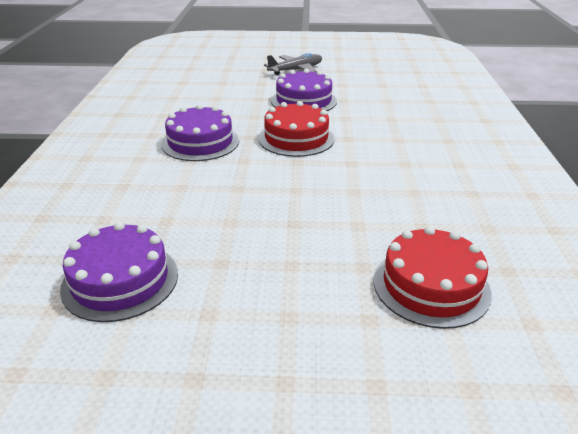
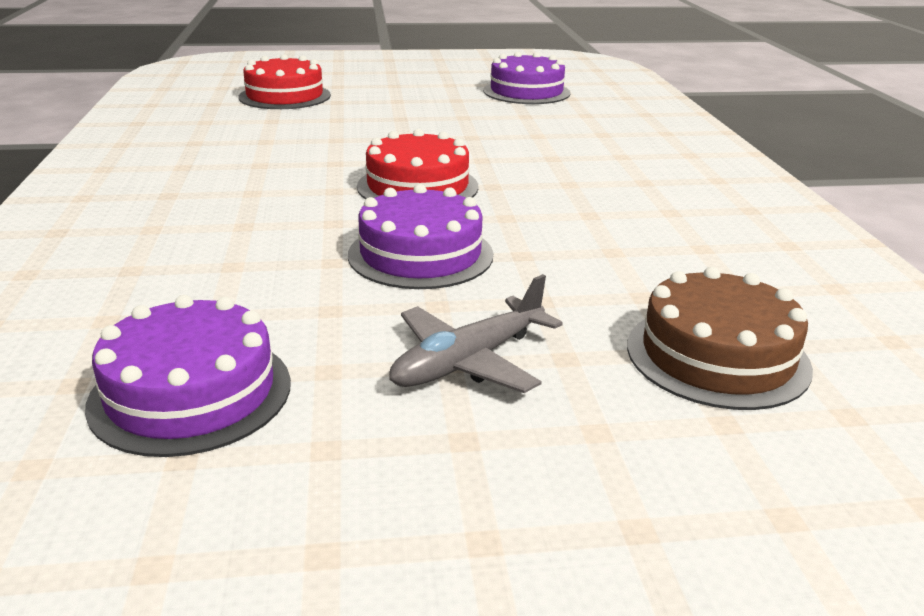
camera: 170 degrees right, 5 degrees down
purple cake [161,104,239,161] -> purple cake moved to [85,295,291,457]
none -> brown cake [627,267,813,410]

